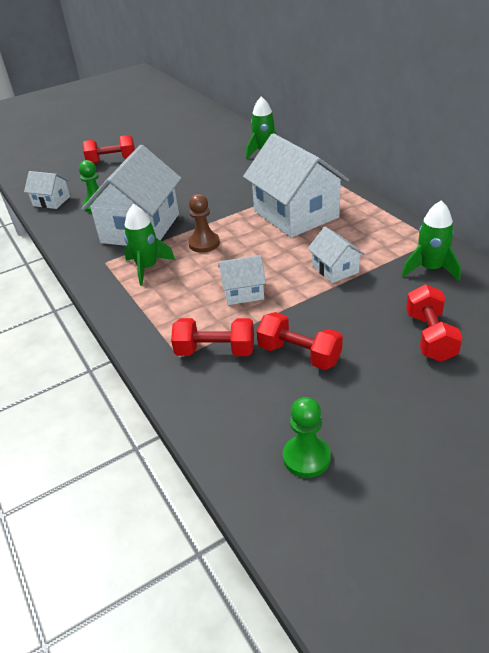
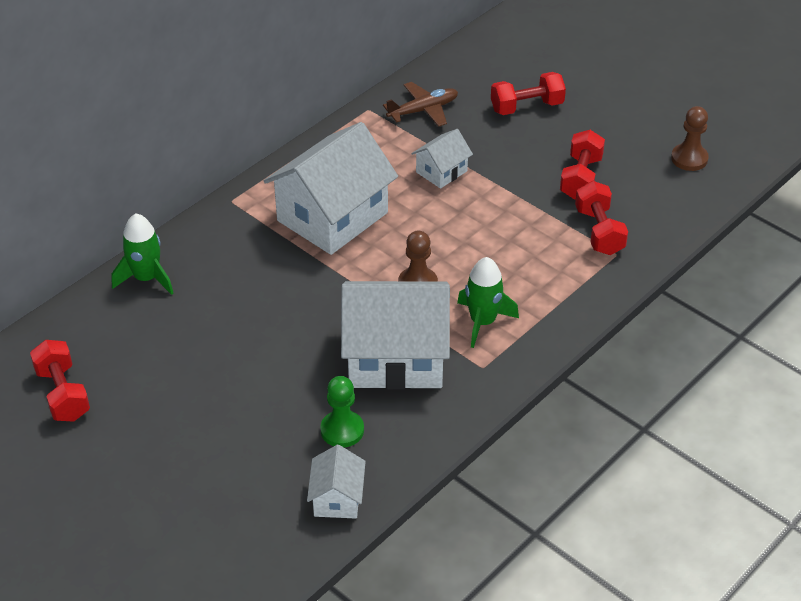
camera: 110 degrees left, 5 degrees up
red dumbbell [83,135,135,164] -> red dumbbell moved to [30,340,90,422]
white house [218,255,266,305] -> none
green pawn [283,397,331,478] -> brown pawn [671,106,709,171]
green rocket [402,201,461,281] -> brown plane [383,82,458,127]

